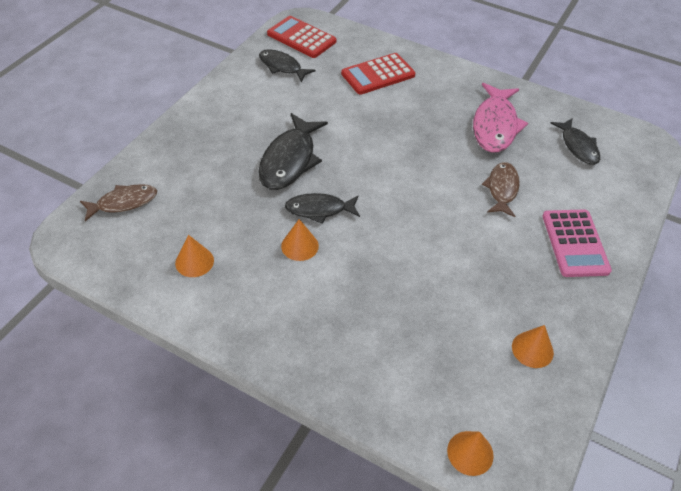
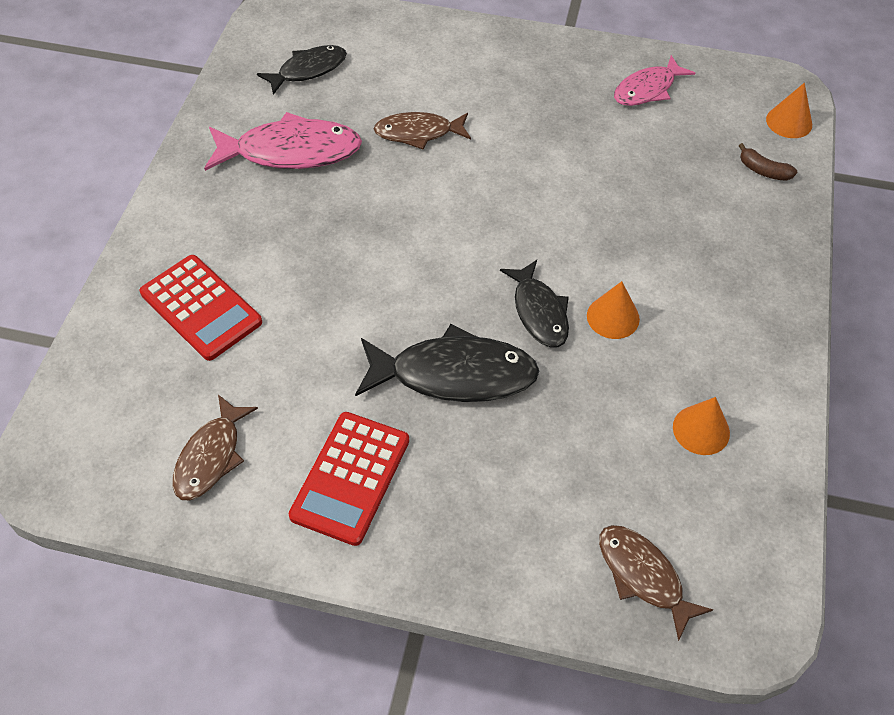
camera: 105 degrees left, 5 degrees up
black fish [259,49,316,82] -> brown fish [172,395,258,500]
red calculator [267,16,336,58] -> red calculator moved to [288,412,409,546]
orange cone [512,325,554,368] -> pink fish [614,55,695,106]
pink calculator [542,210,612,277] -> none
none -> brown banana [739,143,797,181]

